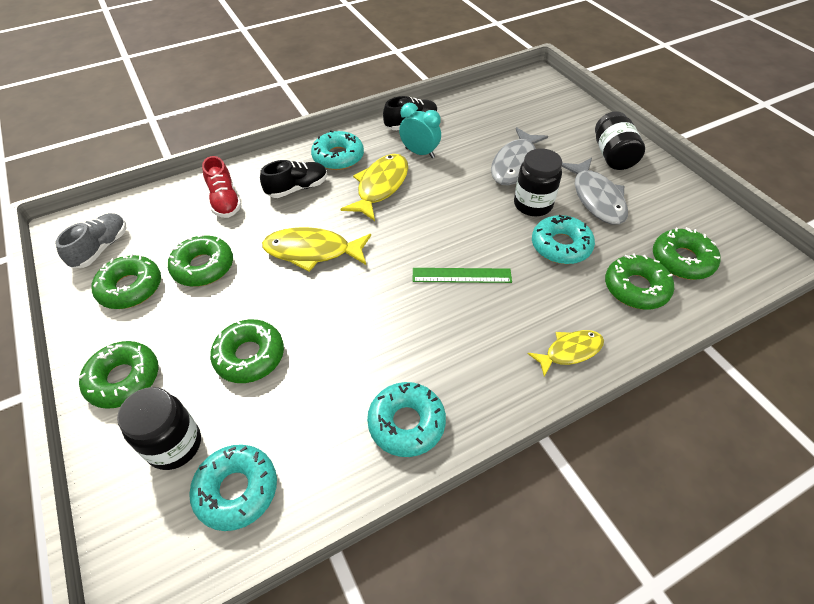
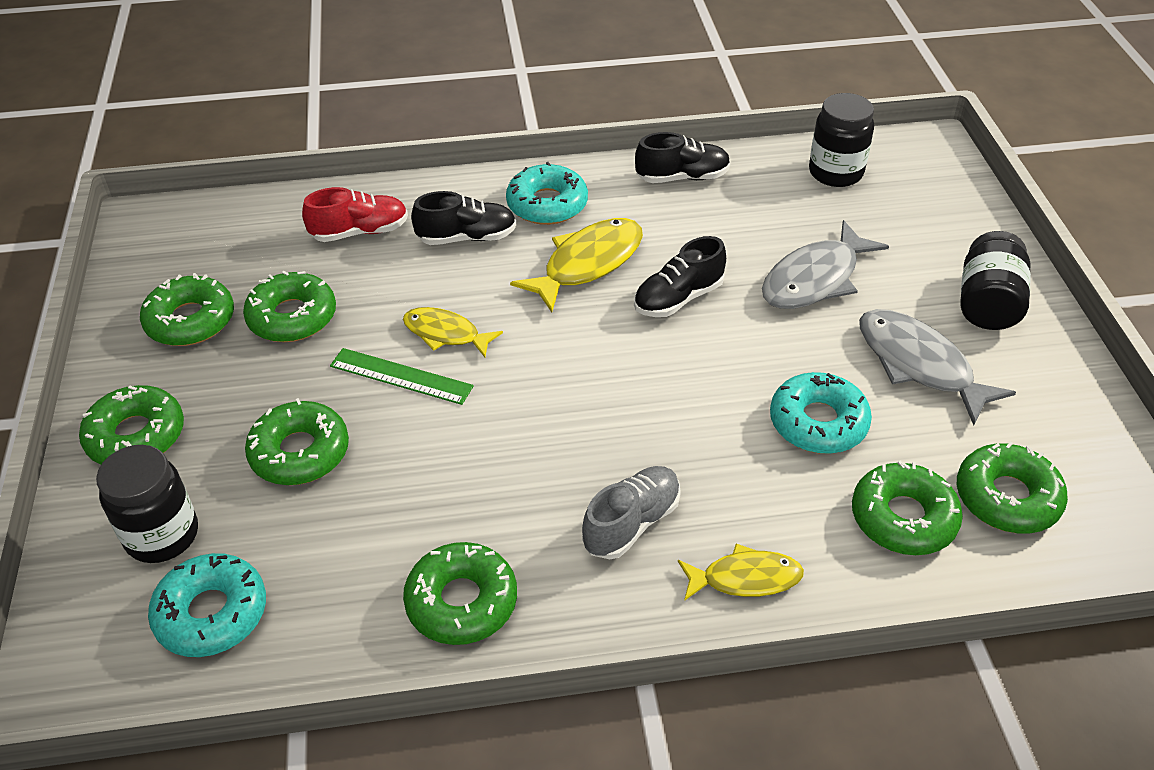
camera: 20 degrees right, 5 degrees down
grey shoe [55,213,127,268] -> grey shoe moved to [582,466,681,559]
red shoe [202,156,242,218] -> red shoe turned 105 degrees counterclockwise [302,187,408,242]
yellow fish [262,227,371,272] -> yellow fish [403,307,503,357], size x0.63
turquoise donut [367,382,446,457] -> green donut [403,542,517,645]
turquoise clock [399,103,441,158] -> none
green ruler [413,268,512,283] -> green ruler moved to [330,348,474,405]
black jar [514,149,562,216] -> black jar moved to [809,93,874,187]
grey fish [562,158,628,225] -> grey fish turned 135 degrees clockwise [859,309,1016,425]
none -> black shoe [634,236,726,317]

